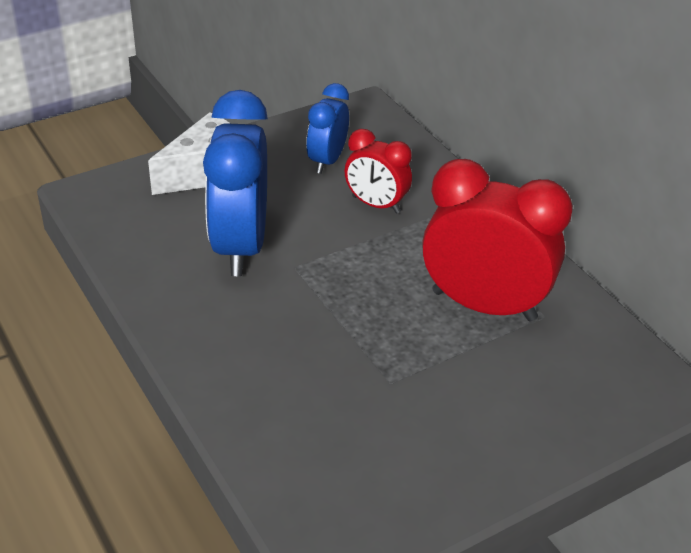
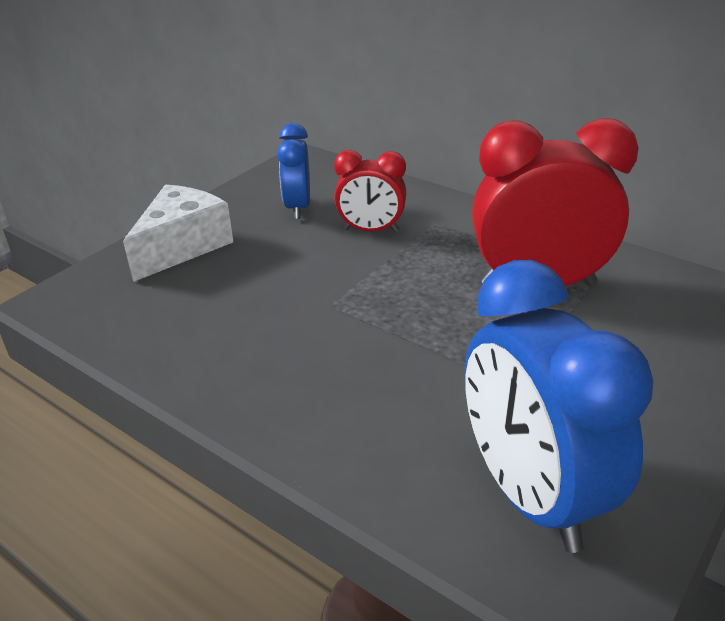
camera: 20 degrees left, 5 degrees down
blue clock [203,90,268,276] -> blue clock moved to [465,260,653,553]

